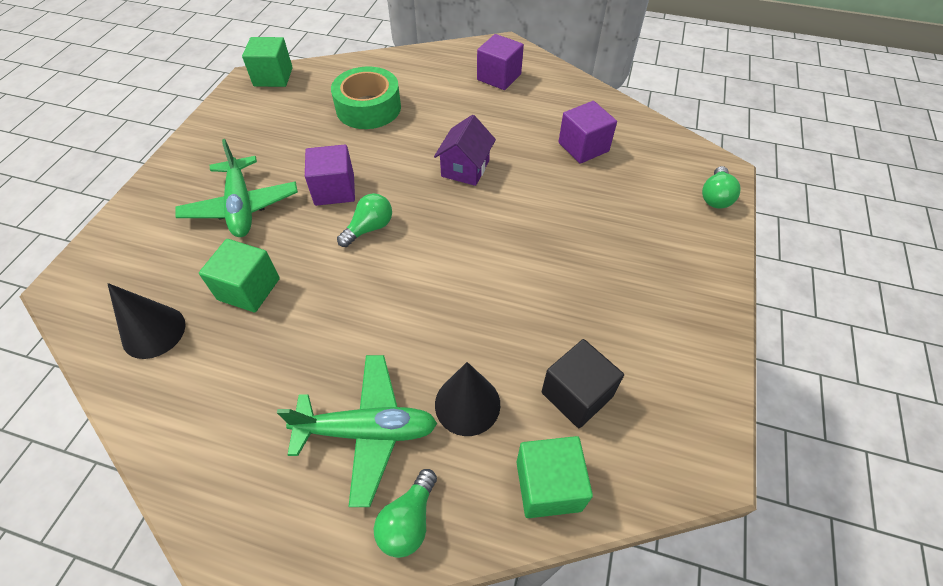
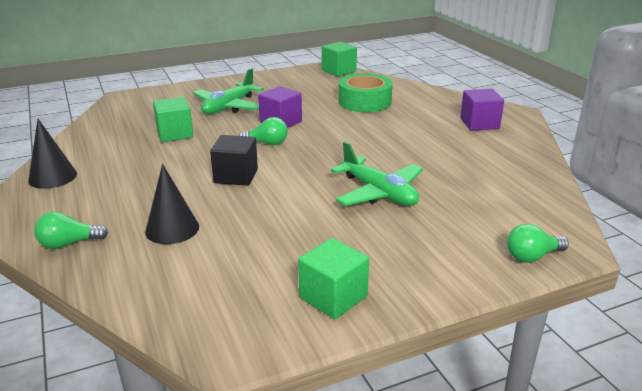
camera: 50 degrees right, 25 degrees down
black cone [107,283,186,359] -> black cone moved to [28,119,77,189]
green plane [277,355,437,507] -> green plane moved to [331,141,423,206]
purple house [434,115,496,186] -> none
green cube [516,436,593,518] -> green cube moved to [298,238,369,319]
black cube [542,339,624,428] -> black cube moved to [210,135,258,186]
purple cube [558,101,617,164] -> none

